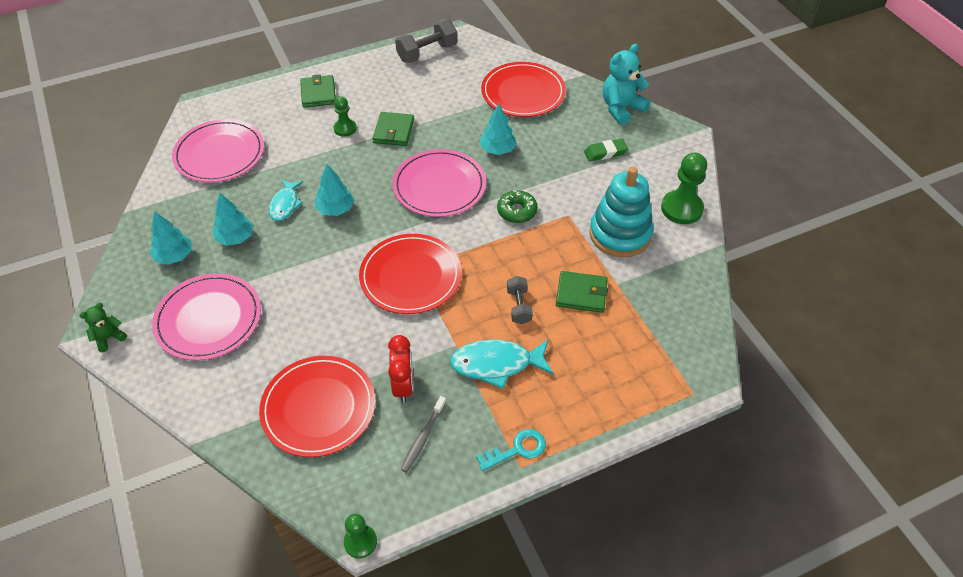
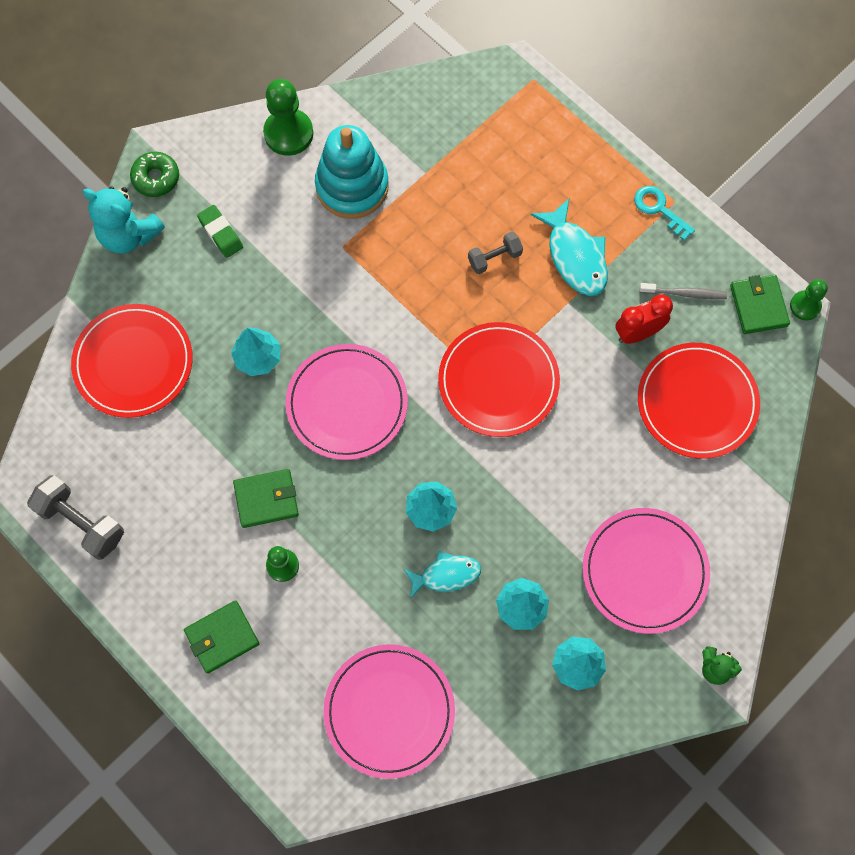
camera: 110 degrees left, 20 degrees up
green donut [497,190,538,223] -> green donut moved to [130,152,179,197]
green wallet [556,271,608,313] -> green wallet moved to [730,275,790,334]

